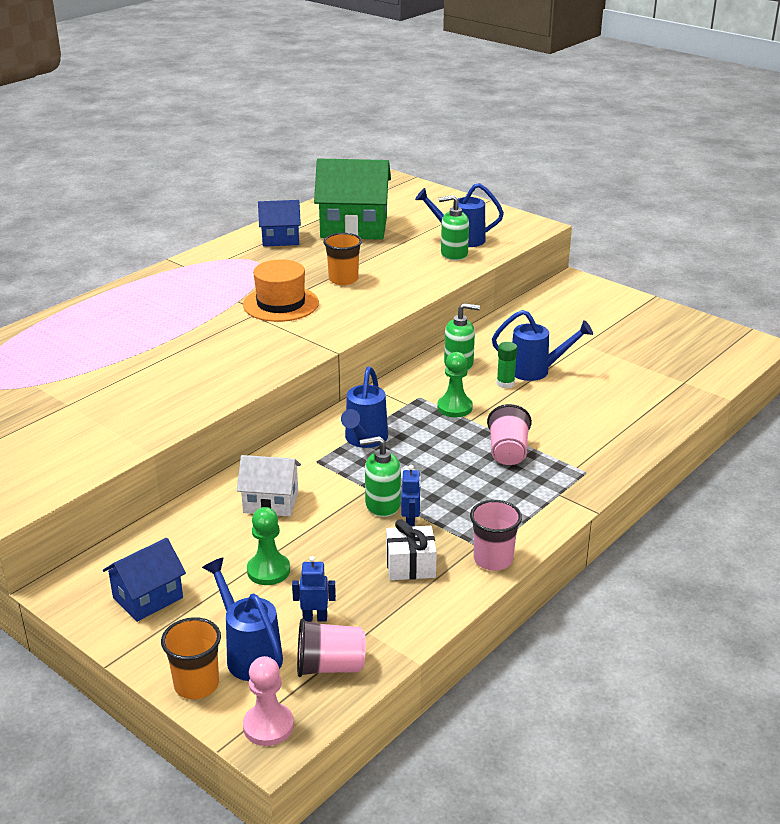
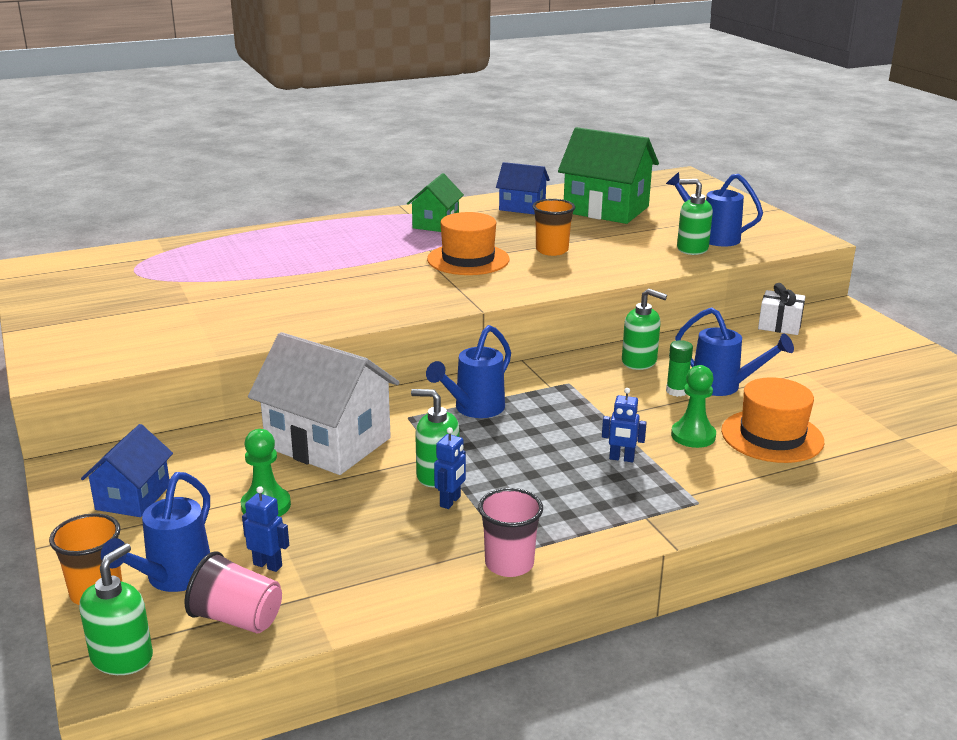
camera: 25 degrees right, 5 degrees down
blue house [103,538,186,622] -> blue house turned 60 degrees counterclockwise [81,424,173,517]
blue watering can [202,558,283,681] -> blue watering can turned 150 degrees counterclockwise [101,472,210,592]
white house [237,455,301,516] -> white house [248,332,400,475], size x1.77
pink pawn [243,656,294,746] -> green soap dispenser [79,543,153,675]
white gift [386,519,437,580] -> white gift moved to [758,283,805,335]
green pawn [437,352,473,417] -> green pawn moved to [671,365,716,448]
pink cup [487,404,532,465] -> blue robot [602,388,647,462]
none -> green house [407,173,464,232]
none -> orange hat [721,377,824,463]

